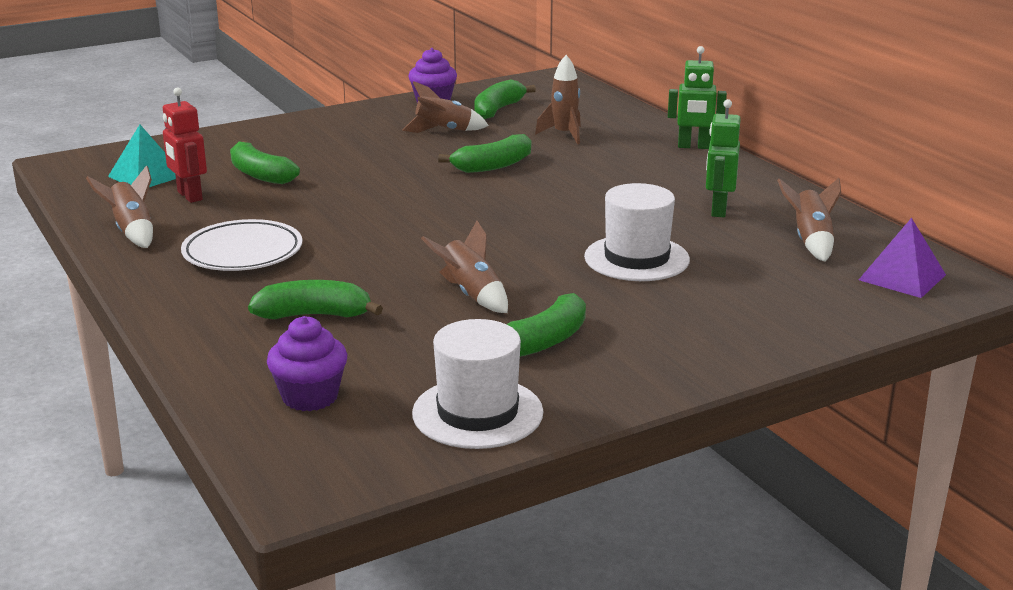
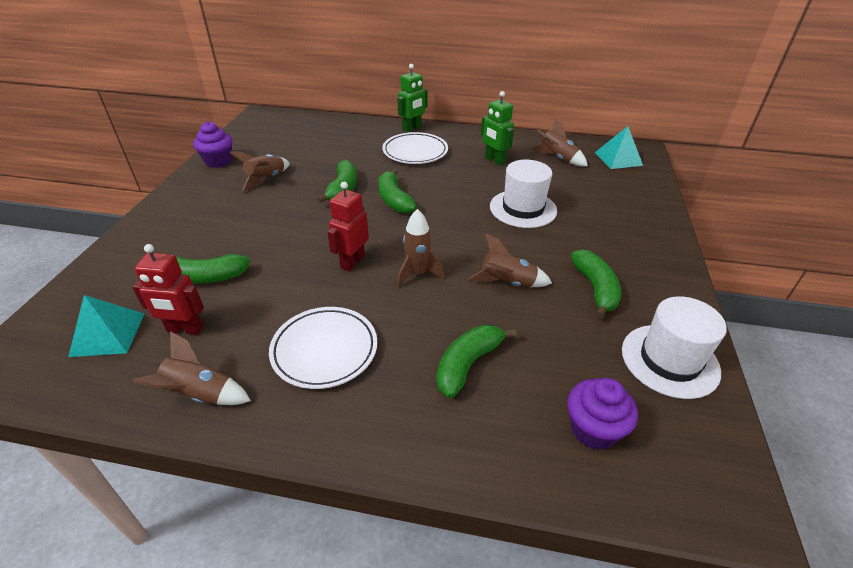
camera: 50 degrees left, 15 degrees up
green banana [475,80,536,119] -> green banana moved to [378,169,417,214]
brown rocket [535,55,581,144] -> brown rocket moved to [397,209,445,288]
purple pyramid [859,218,946,298] -> turquoise pyramid [595,126,643,169]
none -> red robot [327,182,369,271]
none -> white plate [382,132,448,164]

